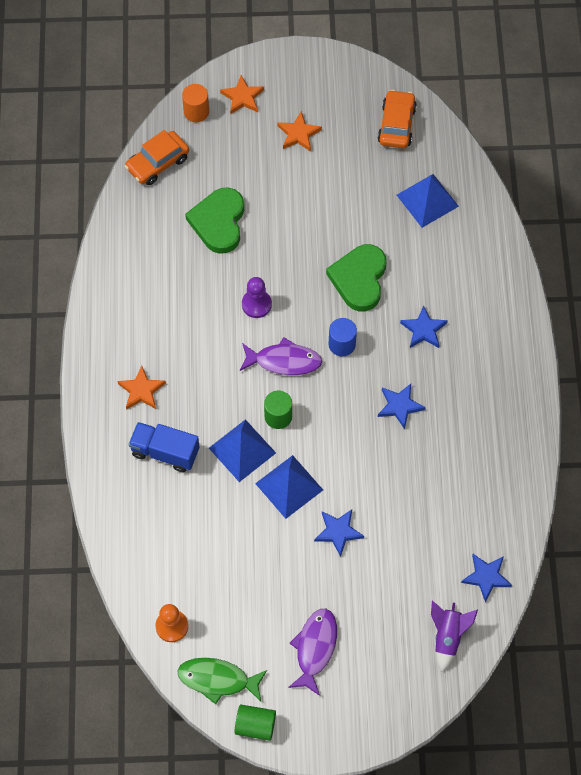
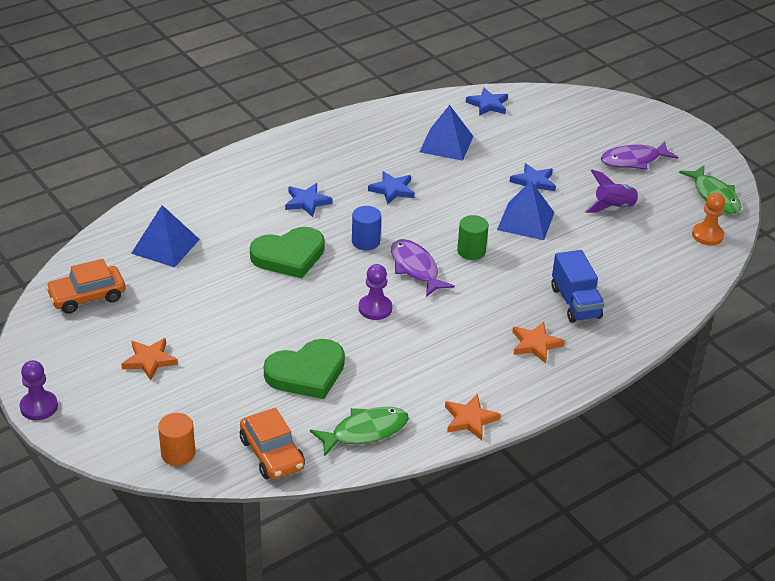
camera: 125 degrees left, 25 degrees down
orange car [125,130,189,185] -> orange car turned 45 degrees clockwise [240,407,305,480]
blue pyramid [209,419,276,482] -> blue pyramid moved to [419,105,473,161]
orange star [220,75,264,114] -> orange star moved to [445,394,501,440]
green cylinder [234,704,276,741] -> none
purple rocket [431,601,478,672] -> purple rocket moved to [585,170,645,213]
none -> purple pawn [20,360,58,420]
none -> green fish [310,407,409,457]

